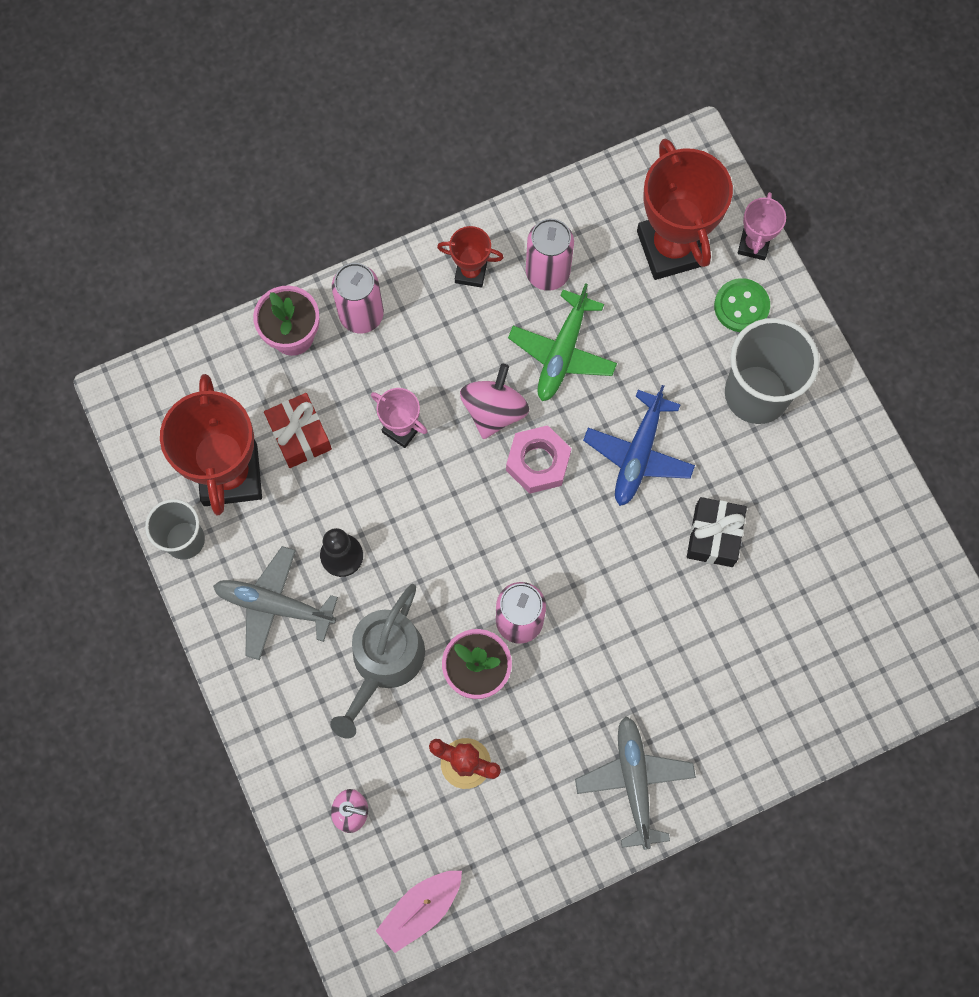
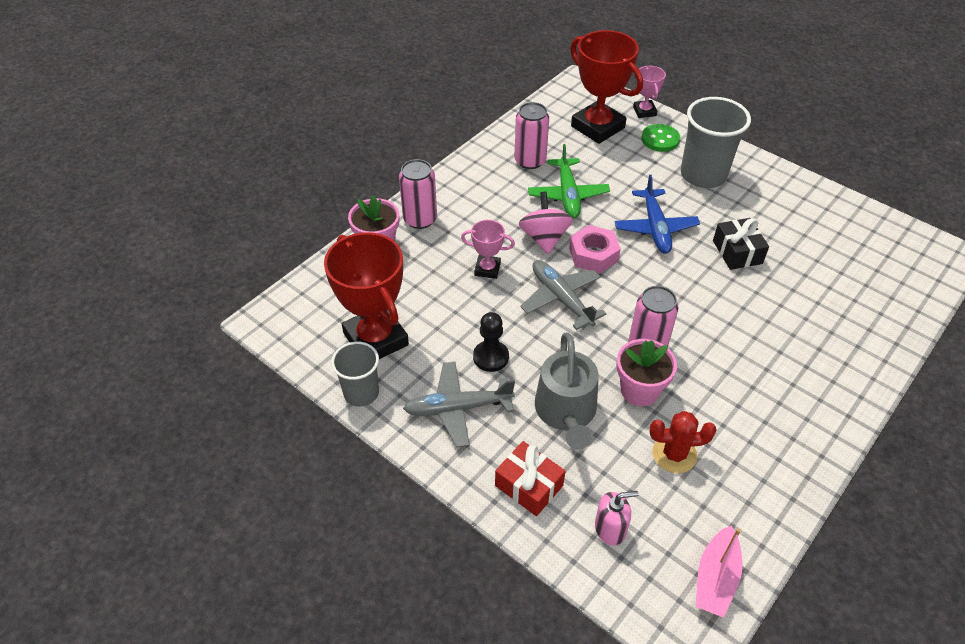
camera: 25 degrees left, 25 degrees down
red gift [264,393,332,468] -> red gift moved to [495,441,565,516]
red trophy [437,226,504,288] -> none
grey plane [575,716,696,850] -> grey plane moved to [520,260,606,330]

